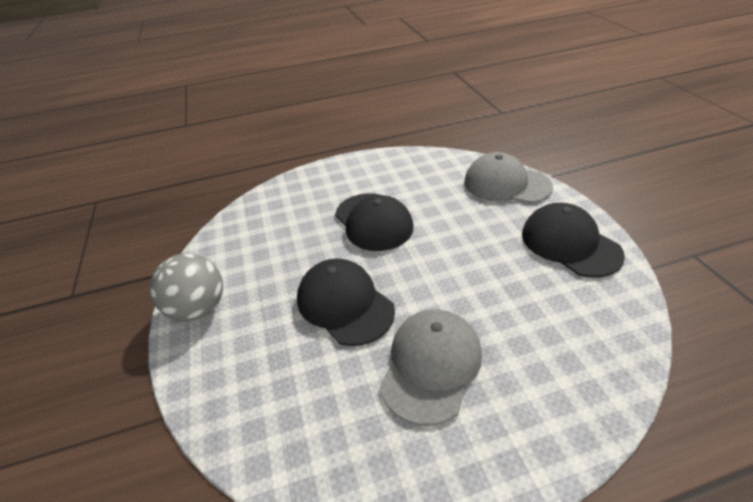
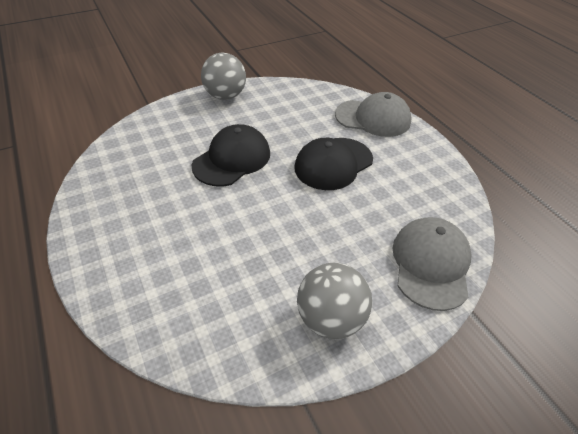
camera: 75 degrees right, 5 degrees up
grey cap [380,309,482,426] -> grey cap moved to [335,92,412,137]
black cap [522,203,625,277] -> grey ball [297,263,372,339]

